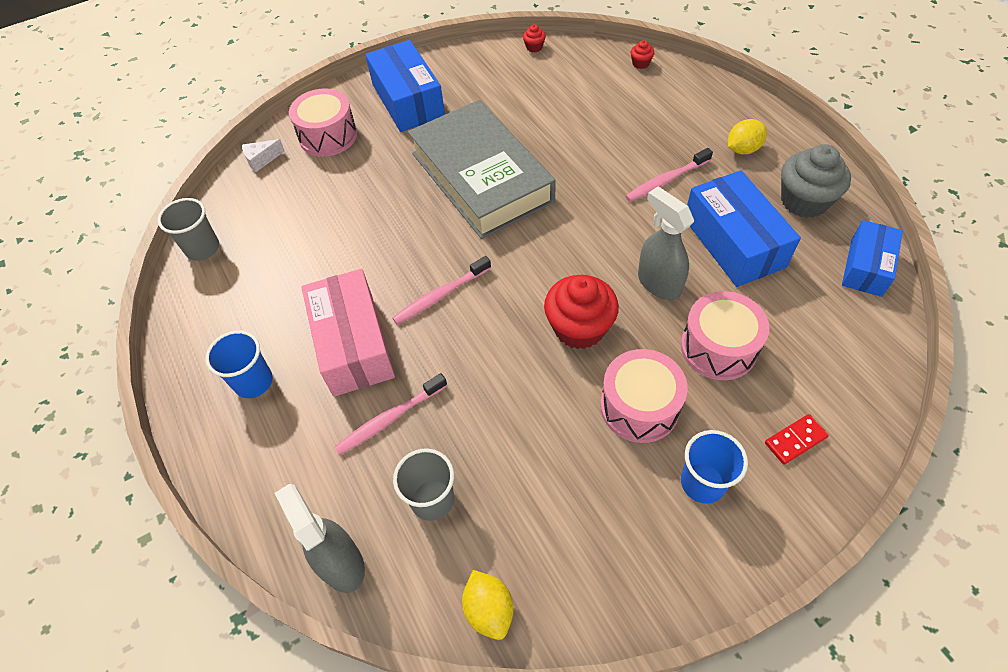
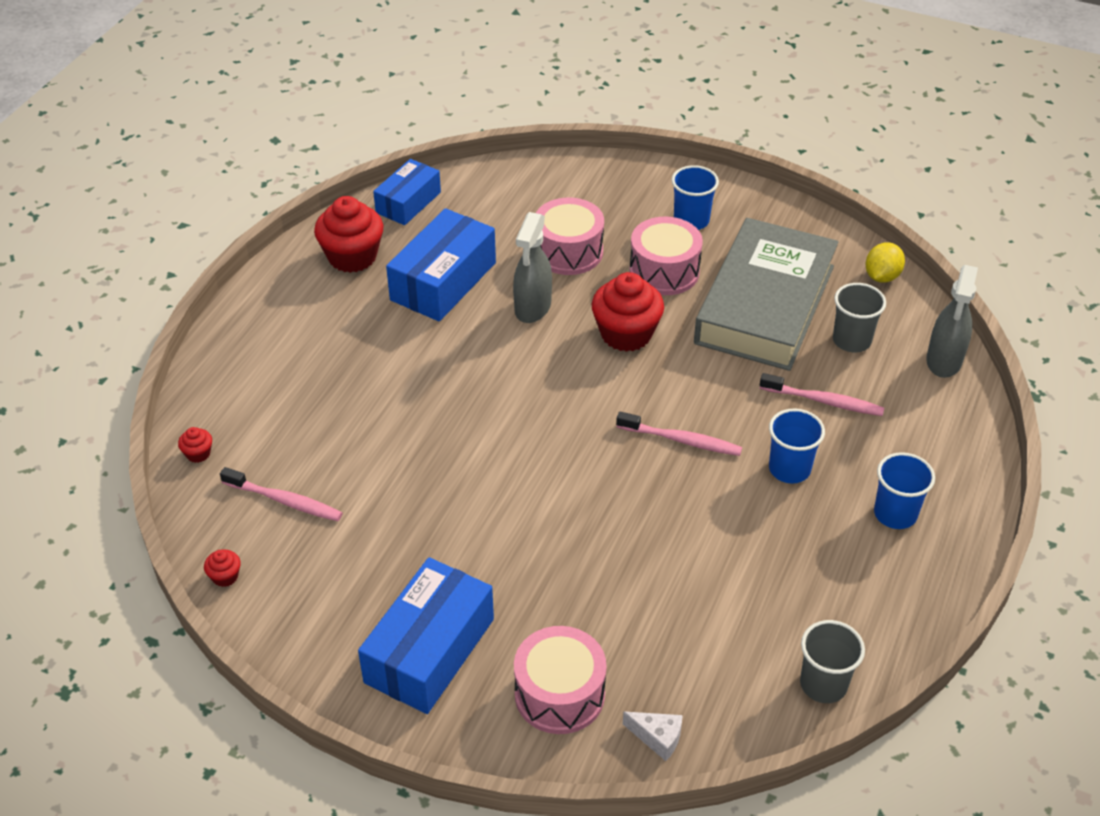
camera: 130 degrees left, 10 degrees down
pink box [301,269,395,397] -> blue cup [769,408,825,483]
grey book [408,100,556,239] -> grey book moved to [694,218,839,371]
pink toothbrush [625,148,713,202] -> pink toothbrush moved to [220,467,343,521]
yellow lemon [728,119,767,154] -> none
red domino [765,414,829,465] -> none
grey cupcake [781,144,851,218] -> red cupcake [314,196,384,273]
blue box [842,220,903,297] -> blue box turned 45 degrees counterclockwise [373,159,441,225]

